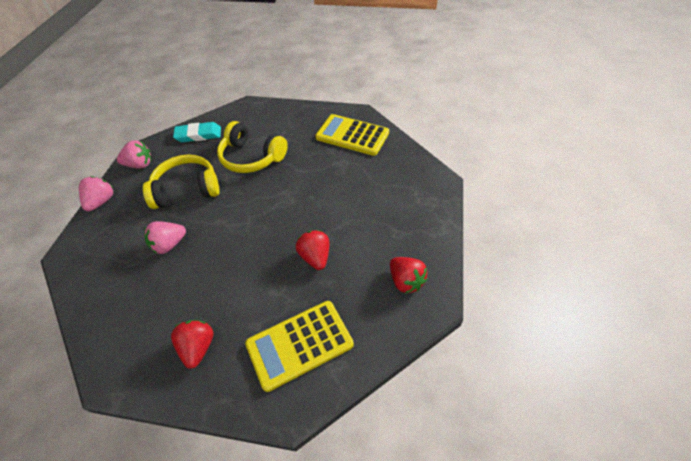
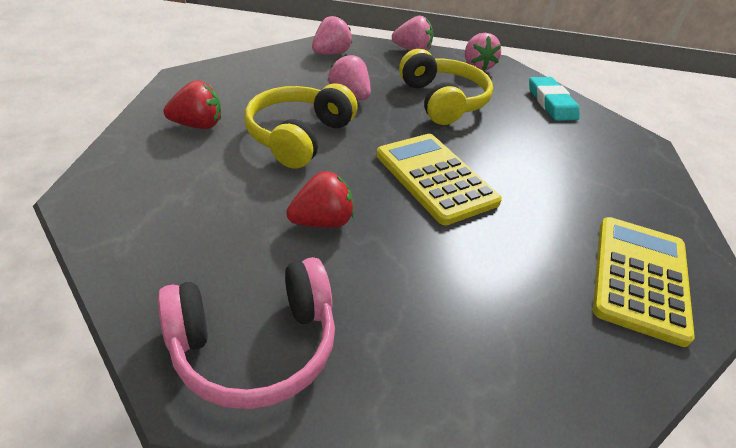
camera: 80 degrees right, 10 degrees down
yellow headphones [217,121,288,173] -> yellow headphones moved to [244,83,358,169]
yellow calculator [245,301,354,392] -> yellow calculator moved to [376,134,502,225]
red strawberry [390,257,428,294] -> pink headphones [158,257,335,409]
none -> pink strawberry [312,16,352,54]

